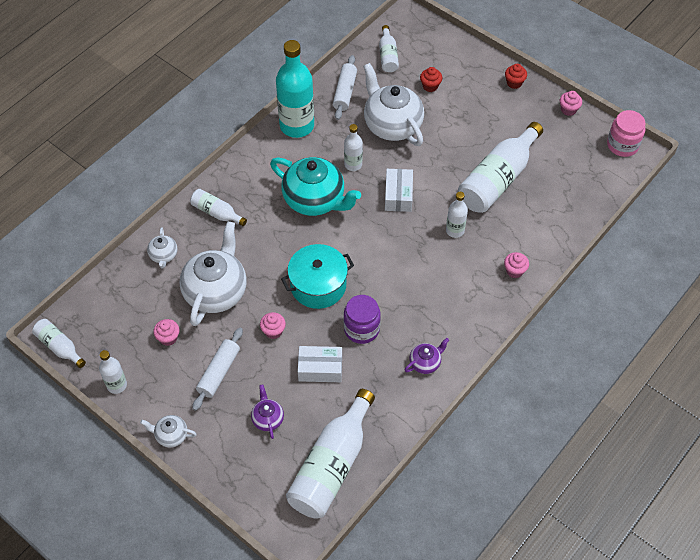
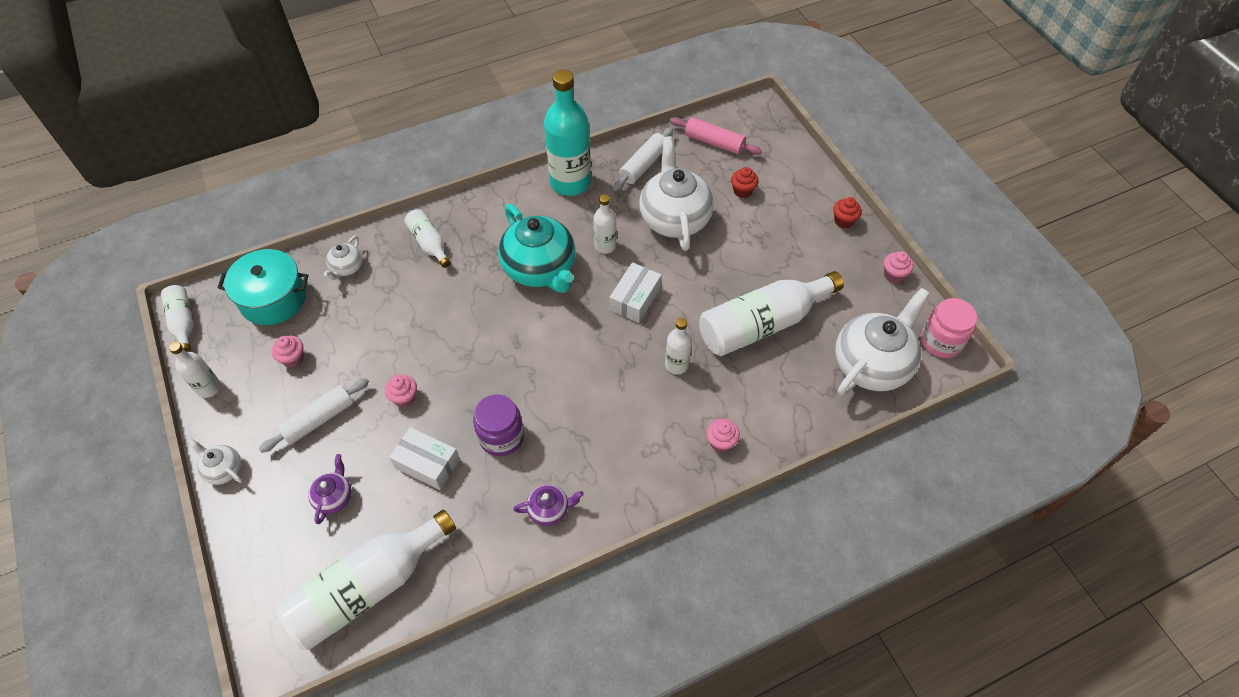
camera: 25 degrees right, 0 degrees up
white teapot [180,221,247,326] -> white teapot moved to [835,288,930,396]
turquoise pot [281,244,354,309] -> turquoise pot moved to [218,249,308,325]
white bottle [379,25,399,72] -> pink rolling pin [670,117,762,155]

